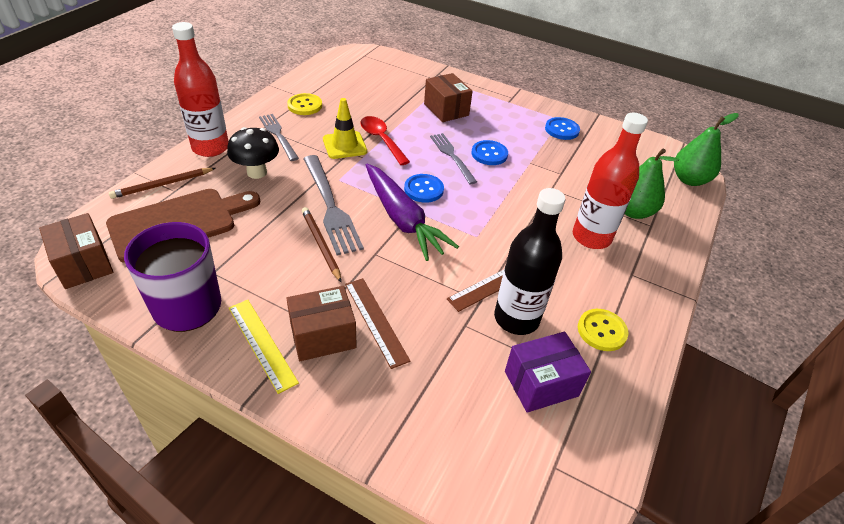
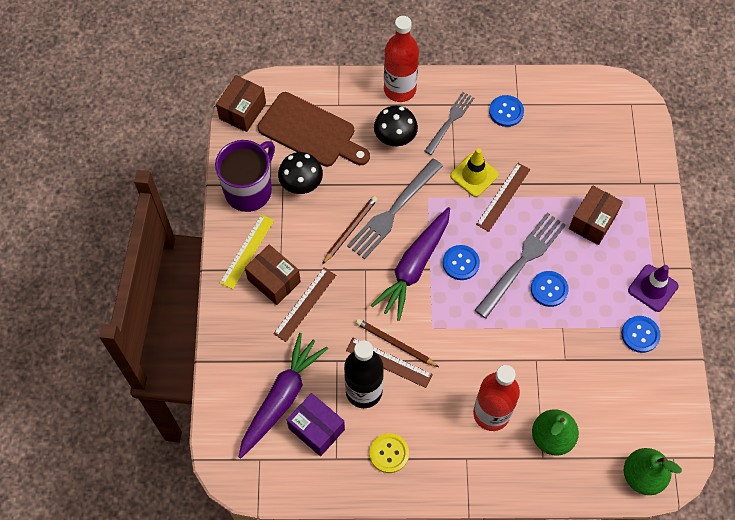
camera: 65 degrees right, 20 degrees up
brown pencil [109,168,216,199] -> brown pencil moved to [356,319,439,367]
yellow button [287,93,322,115] -> blue button [489,95,524,127]
red spoon [360,116,410,165] -> brown ruler [476,163,531,232]
grey fork [430,133,477,184] -> grey fork [475,212,566,318], size x1.57
none -> purple carrot [239,333,328,458]
none -> black mushroom [278,152,323,194]
none -> purple traffic cone [628,265,679,312]

